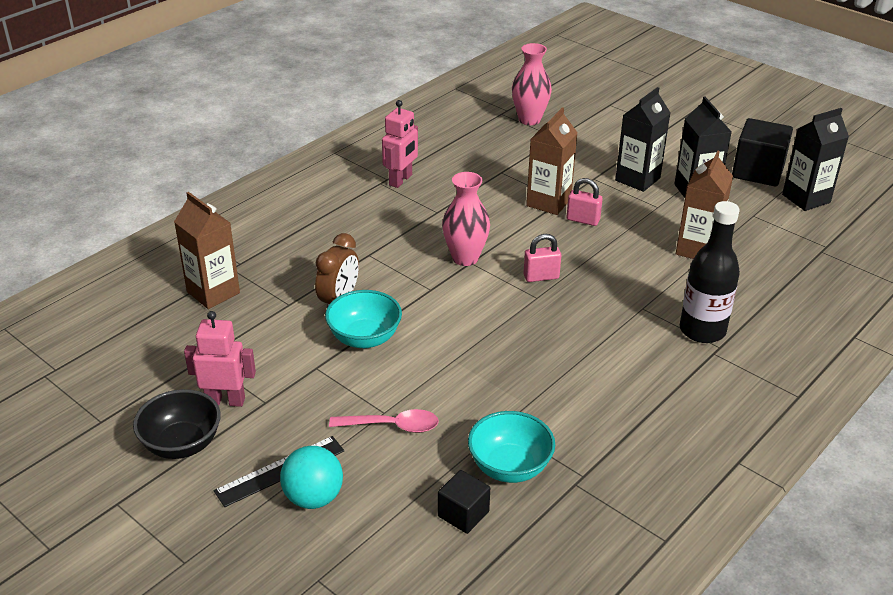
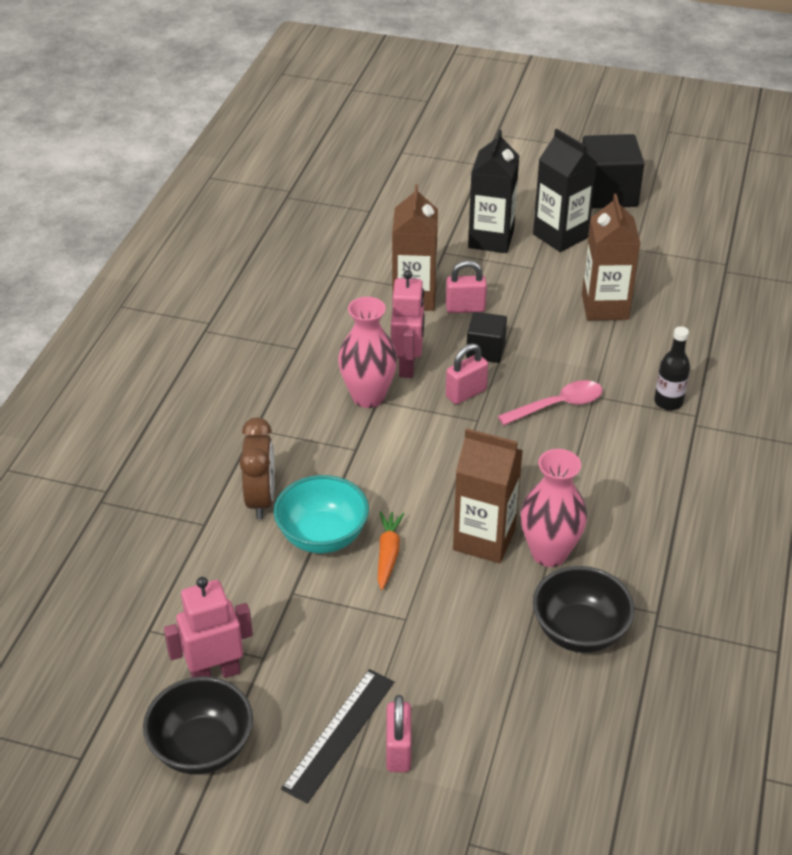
camera: 25 degrees left, 5 degrees up
brown carton [174,192,240,309] -> brown carton moved to [453,428,523,563]
turquoise ball [280,446,343,509] -> pink padlock [386,695,411,772]
pink spoon [329,409,439,433] -> pink spoon moved to [498,380,603,425]
pink robot [382,100,418,188] -> pink robot moved to [391,270,425,378]
black cube [438,470,490,534] -> black cube moved to [466,312,507,363]
turquoise bowl [468,411,555,483] -> black bowl [533,566,635,653]
pink vase [512,43,552,125] -> pink vase moved to [521,449,587,567]
black bottle [680,201,740,343] -> black bottle [654,326,690,410], size x0.55
black carton [782,108,849,211] -> none
none -> orange carrot [378,511,405,590]

